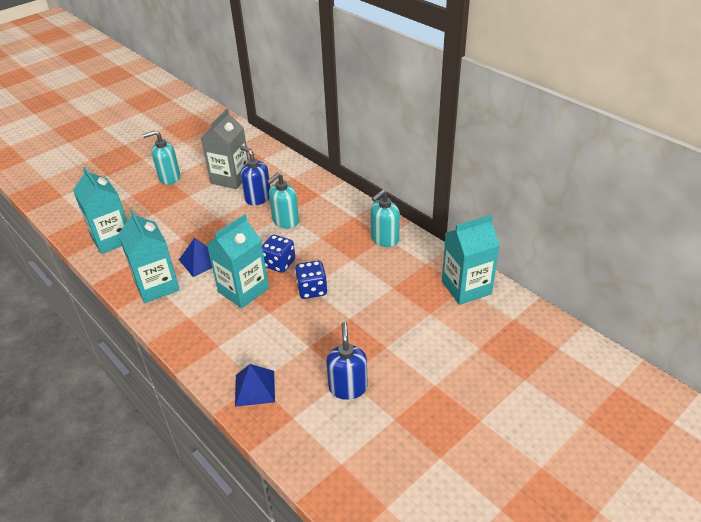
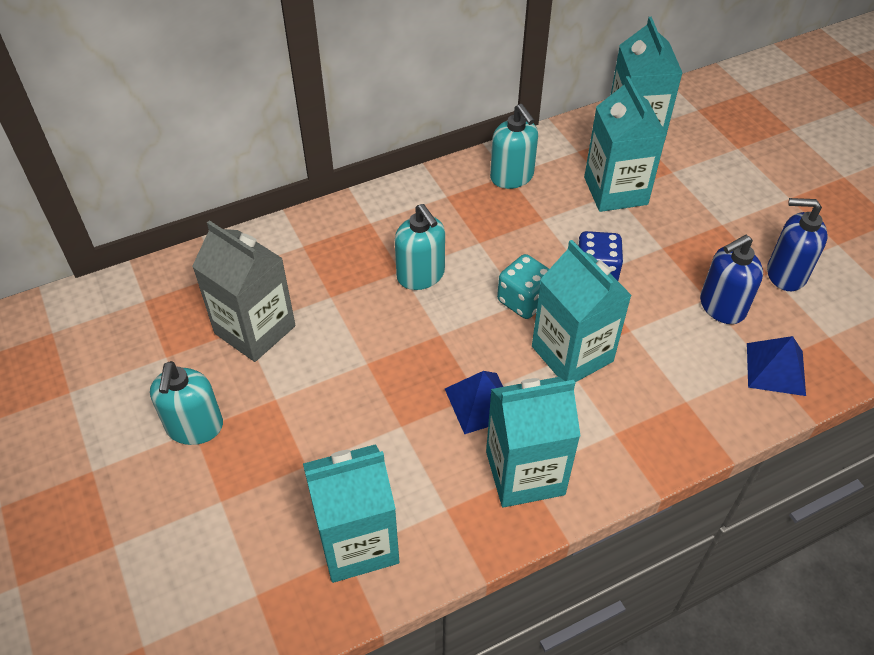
camera: 75 degrees left, 10 degrees up
blue soap dispenser [240,146,270,205] -> blue soap dispenser moved to [700,235,763,324]
blue dice [262,235,295,273] -> turquoise dice [497,254,549,319]
none -> turquoise carton [584,76,666,212]

